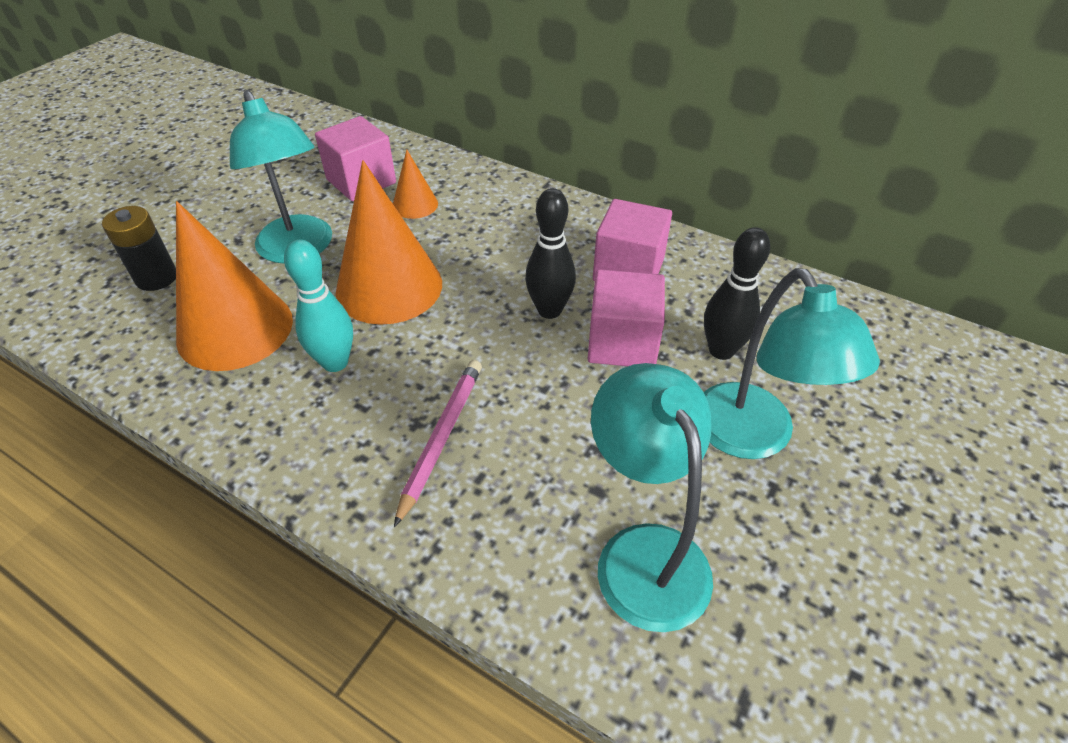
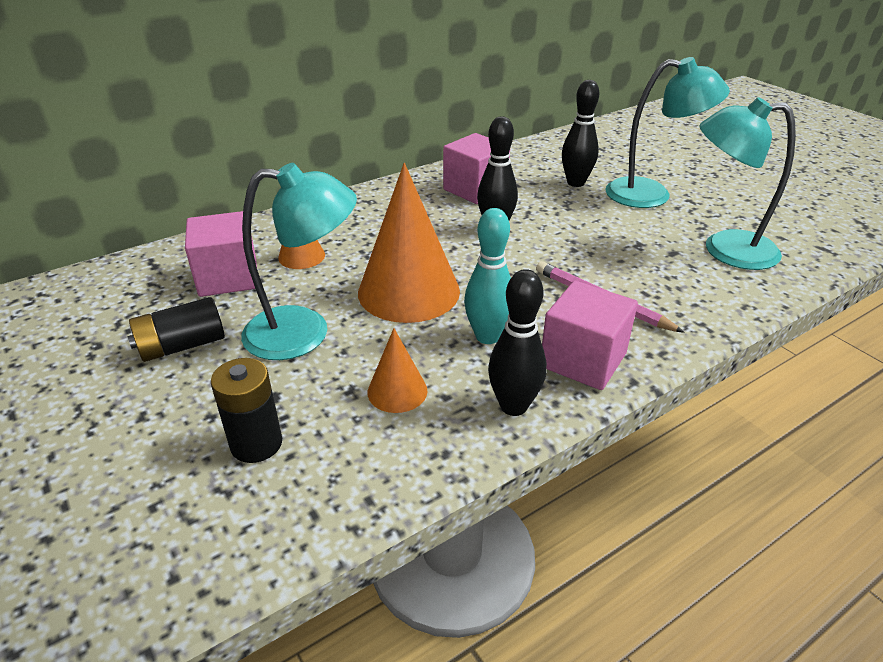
camera: 65 degrees left, 10 degrees down
orange cone [176,201,293,371] -> orange cone [368,328,427,413], size x0.49
pink cube [588,269,665,366] -> pink cube moved to [542,281,638,390]
none -> black battery [127,297,225,362]
none -> black bowling pin [488,269,547,416]

